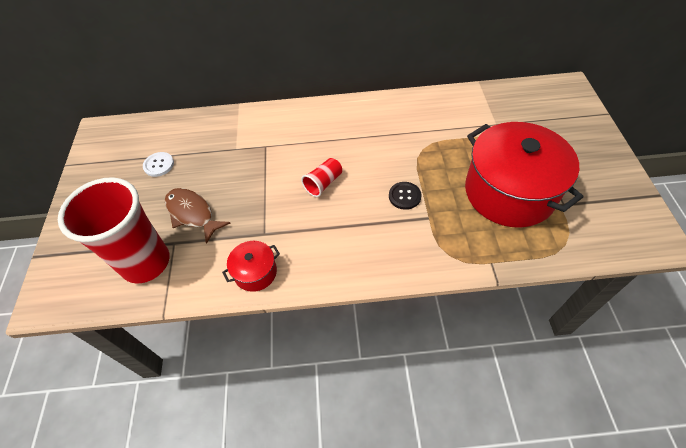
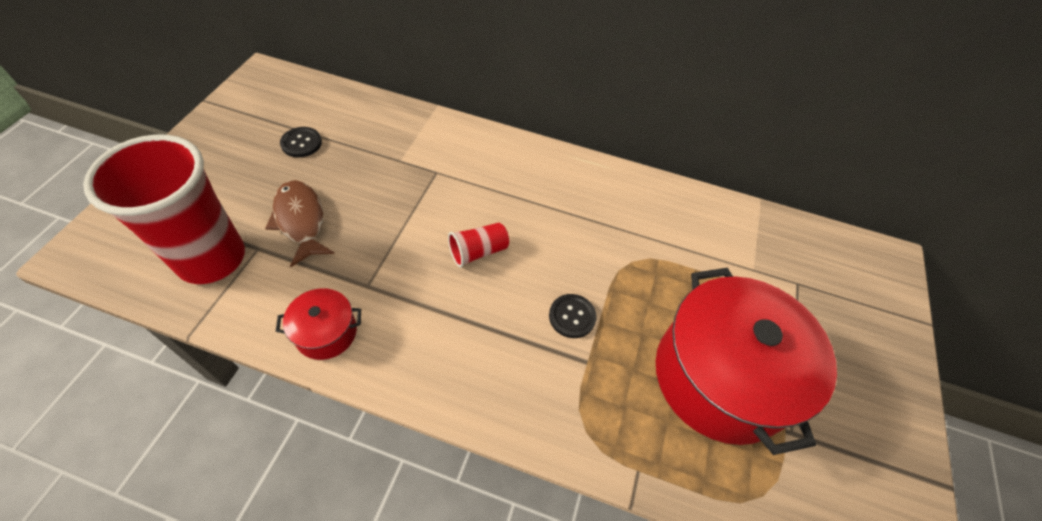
camera: 15 degrees right, 0 degrees up
white button [143,152,174,177] -> black button [280,127,322,158]

